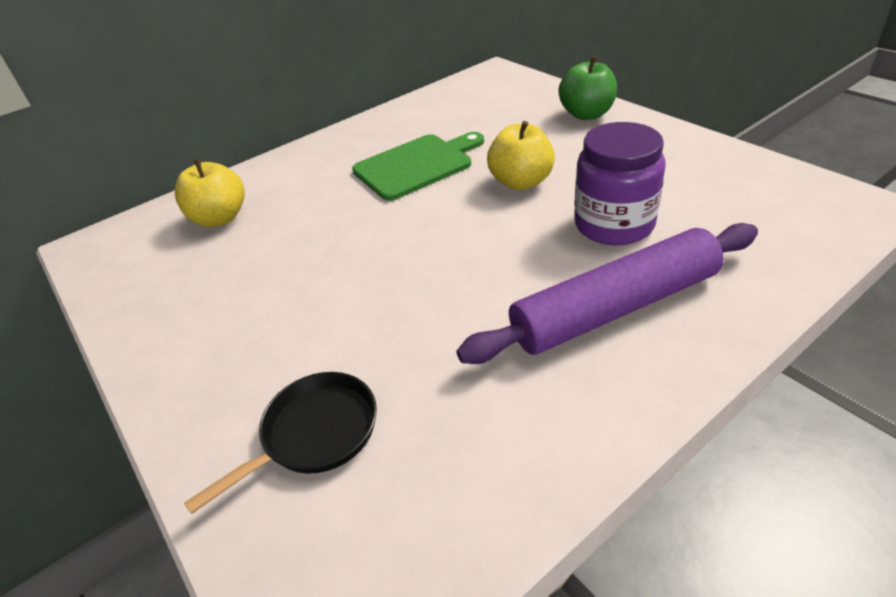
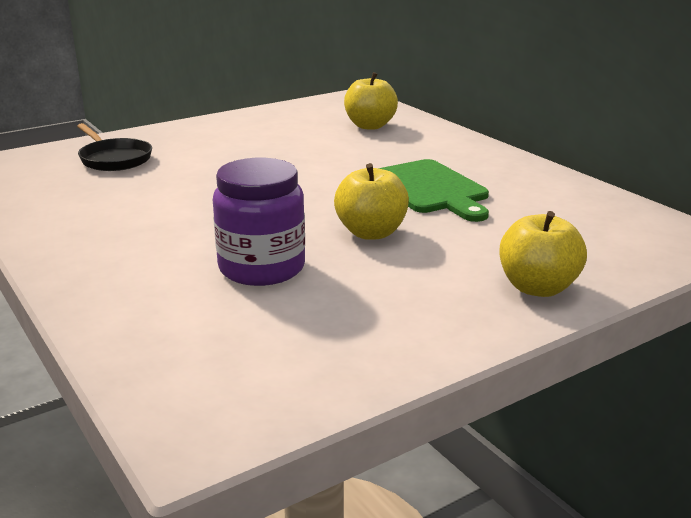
camera: 90 degrees right, 15 degrees down
purple rolling pin [456,223,758,364] -> none
green apple [558,57,617,120] -> yellow apple [500,211,587,297]

